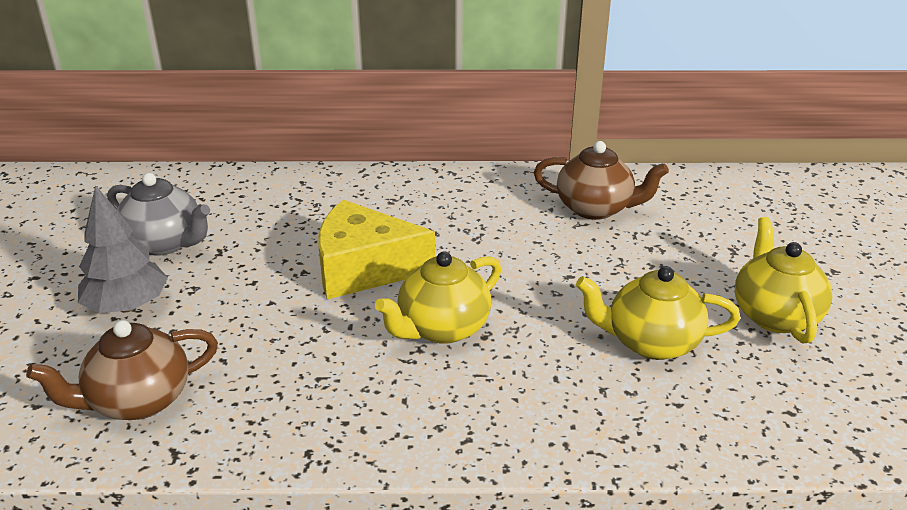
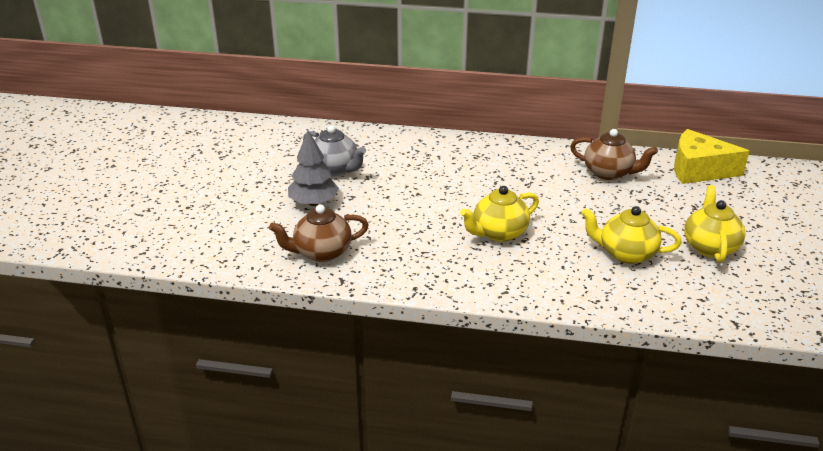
camera: 10 degrees right, 0 degrees up
yellow cheese [318,200,435,299] -> yellow cheese moved to [674,129,750,184]

